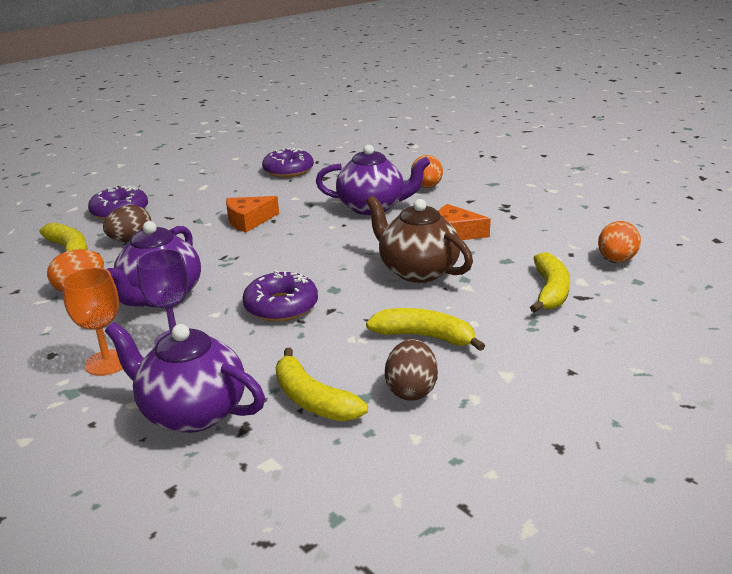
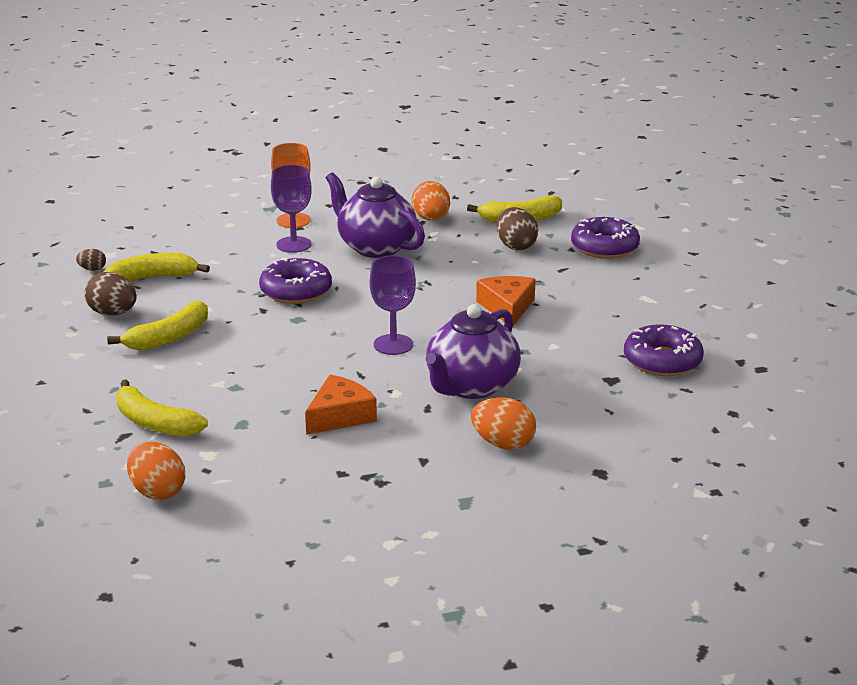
camera: 115 degrees right, 0 degrees up
purple teapot [105,322,265,433] -> none
brown teapot [366,196,473,283] -> none
none -> brown egg [76,249,106,271]
none -> purple goblet [370,255,416,355]

